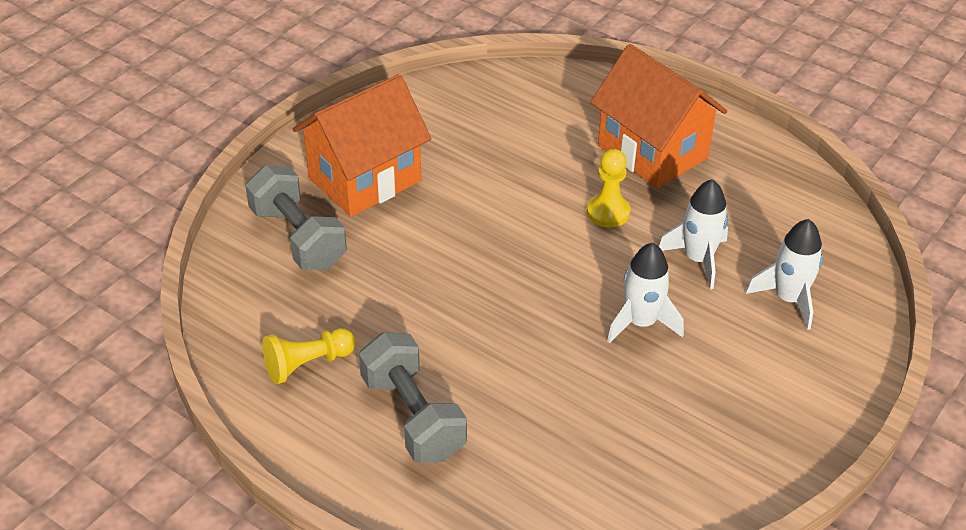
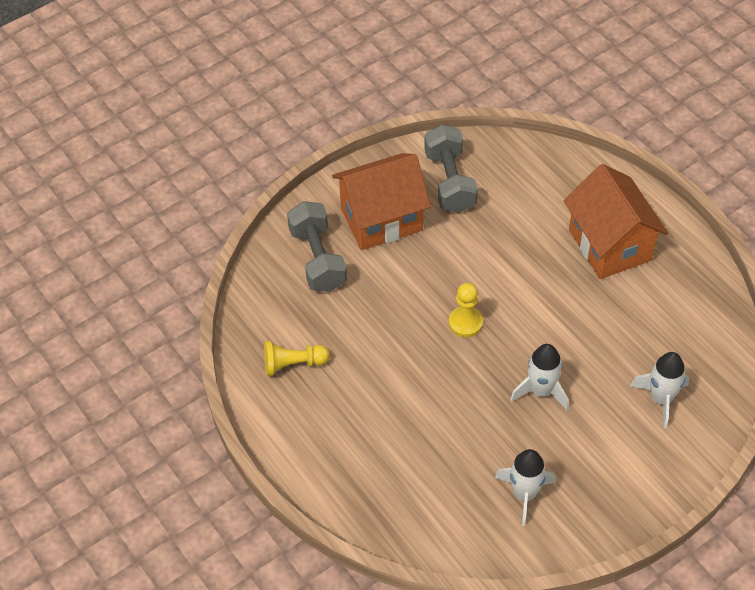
camera: 20 degrees right, 10 degrees up
grey dumbbell [359,332,467,463] -> grey dumbbell moved to [424,125,478,213]
yellow pawn [587,149,630,227] -> yellow pawn moved to [449,283,483,337]
white rocket [659,179,728,289] -> white rocket moved to [495,449,556,526]

